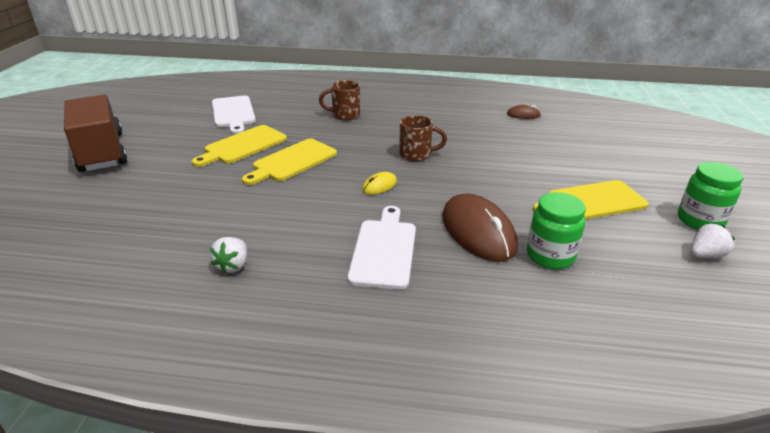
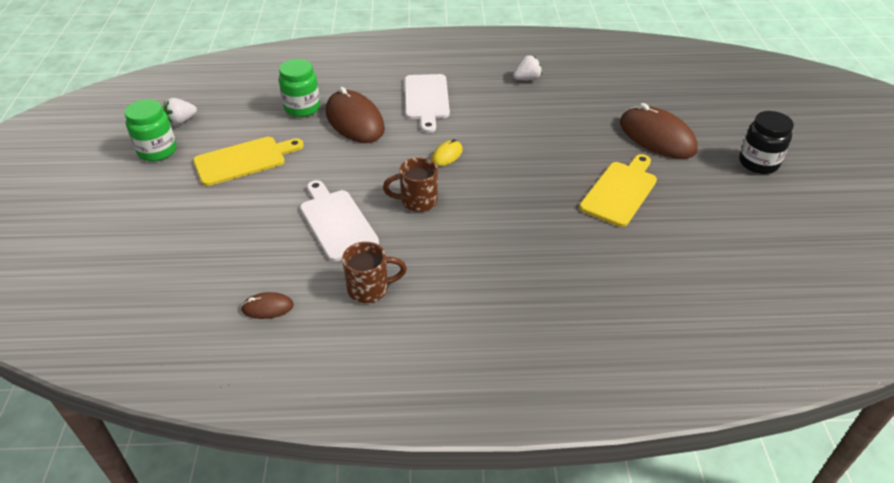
camera: 170 degrees right, 10 degrees up
brown truck [64,95,127,172] -> black jar [739,111,794,174]
white strawberry [210,237,247,274] -> white strawberry turned 60 degrees clockwise [513,55,542,81]
white cutting board [212,95,256,135] -> white cutting board moved to [300,180,379,262]
yellow cutting board [242,139,337,185] -> none
brown mug [319,80,360,120] -> brown mug moved to [342,242,407,303]
none -> brown mouse [620,103,698,159]

